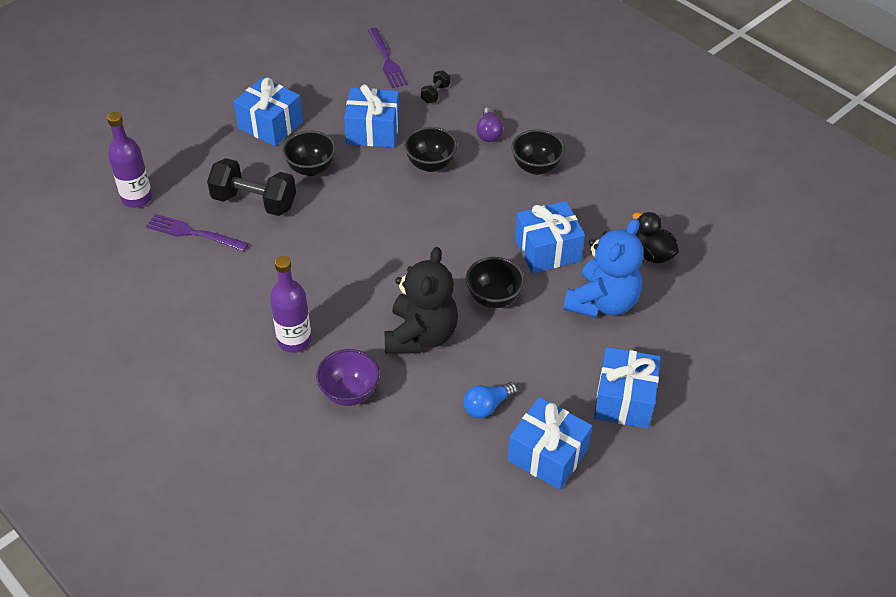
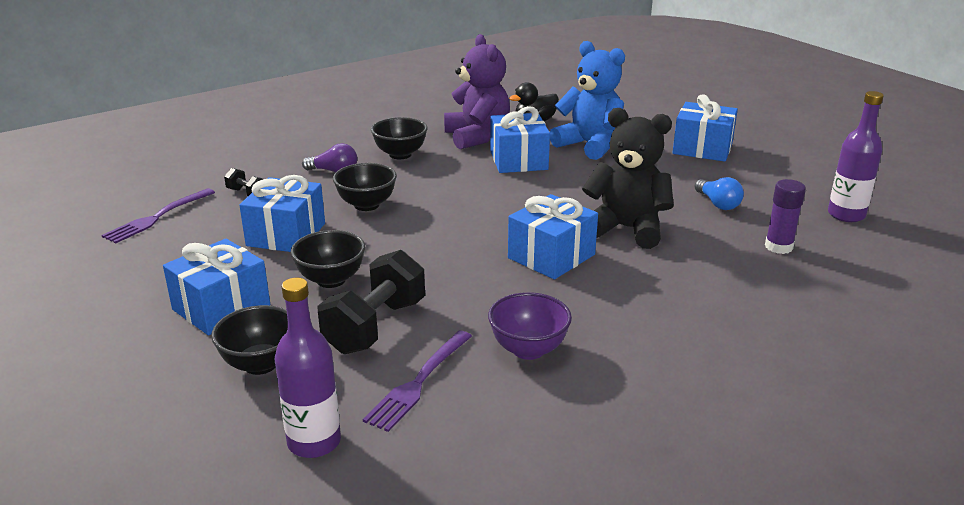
camera: 80 degrees left, 20 degrees down
purple bottle [270,256,311,353] -> purple bottle moved to [828,91,884,222]
purple bowl [316,349,380,406] -> purple bowl moved to [488,292,572,360]
purple fork [368,28,408,88] -> purple fork turned 135 degrees clockwise [101,188,215,243]
black bowl [466,257,525,308] -> black bowl moved to [211,305,288,375]
blue gift [508,397,592,490] -> blue gift moved to [508,194,598,279]
none -> purple teddy bear [444,34,510,149]
none -> purple glue stick [765,179,806,254]

